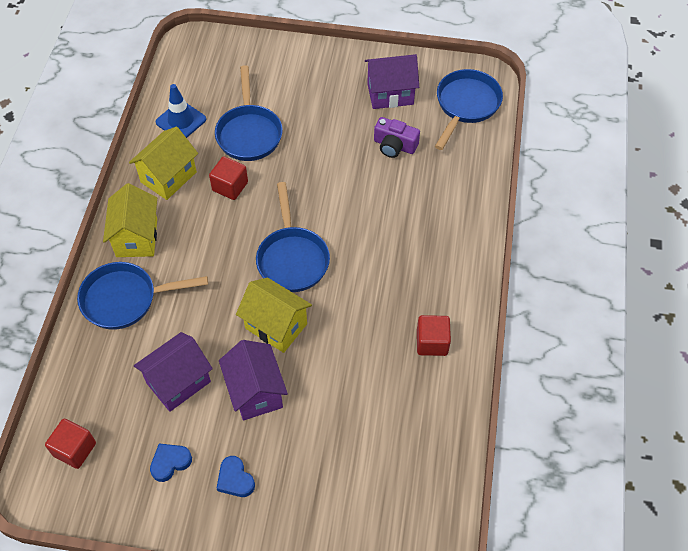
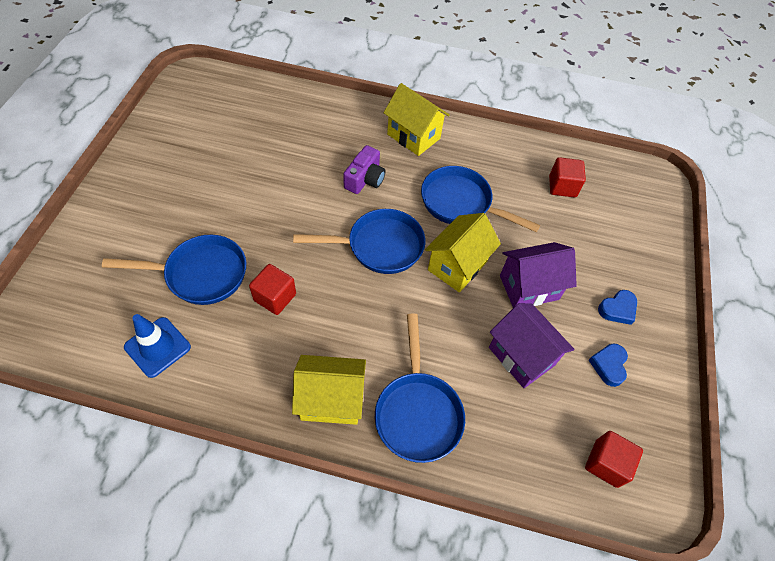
camera: 90 degrees left, 0 degrees up
yellow house [129,127,198,200] -> yellow house moved to [384,83,450,156]
blue heart [150,443,192,482] -> blue heart turned 45 degrees clockwise [589,344,628,387]
purple house [365,54,419,109] -> none
purple camera [374,117,420,158] -> purple camera moved to [343,145,386,194]
red cube [417,315,451,356] -> red cube moved to [549,157,586,197]
blue pan [435,69,503,150] -> blue pan moved to [421,166,540,232]

